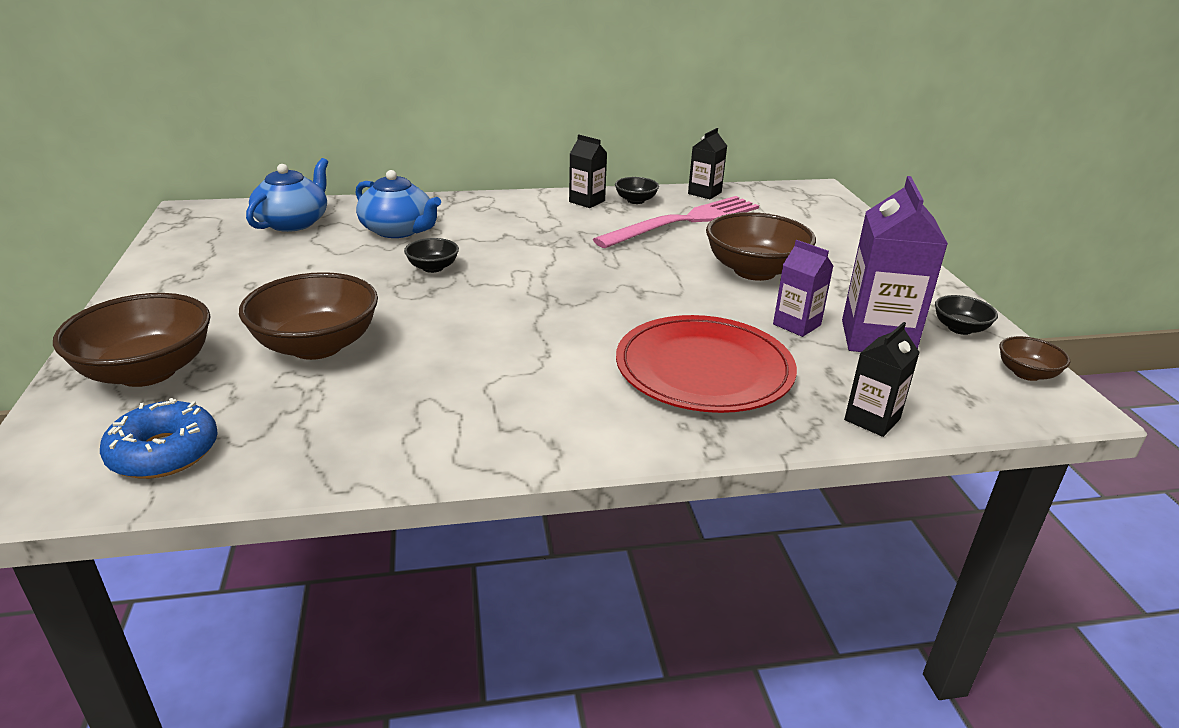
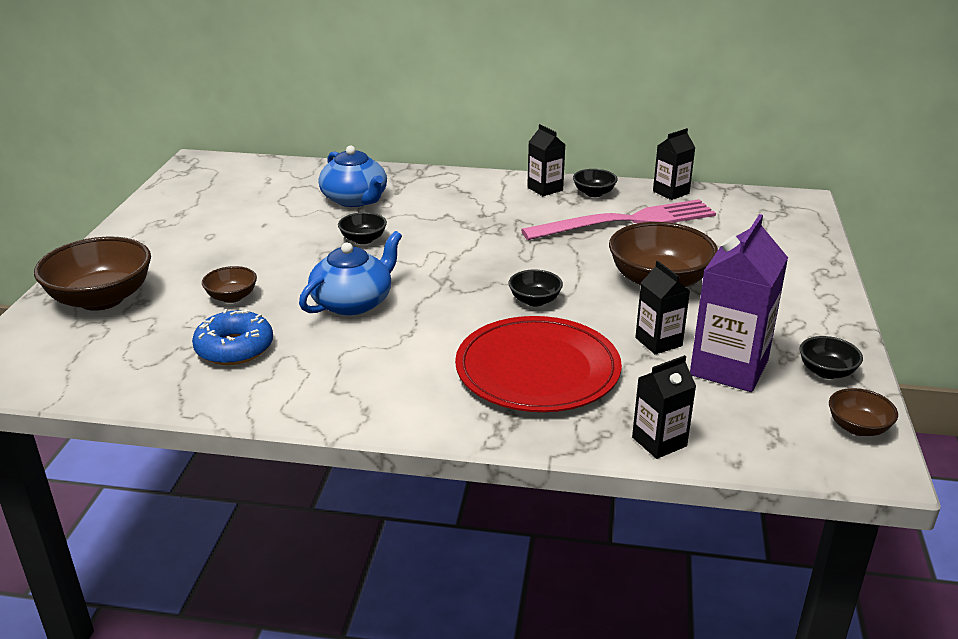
camera: 20 degrees right, 0 degrees up
blue donut [100,398,218,479] -> blue donut moved to [192,309,273,365]
brown bowl [239,272,378,360] -> brown bowl [202,266,257,303], size x0.49
blue teapot [246,158,328,232] -> blue teapot moved to [299,231,402,316]
purple carton [773,240,833,337] -> black carton [635,261,690,354]
none -> black bowl [509,270,563,306]

